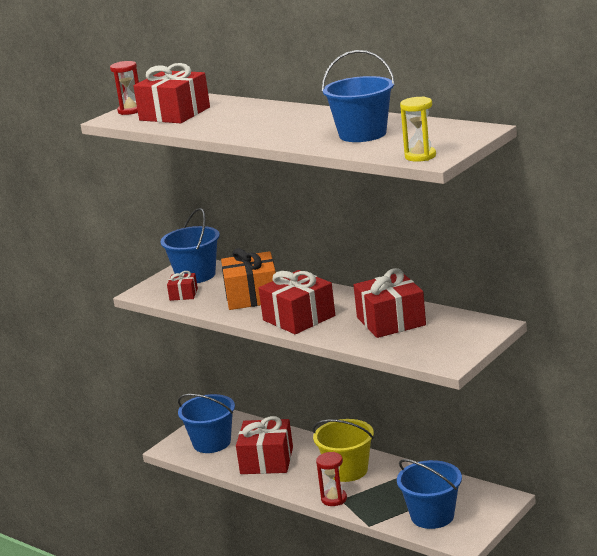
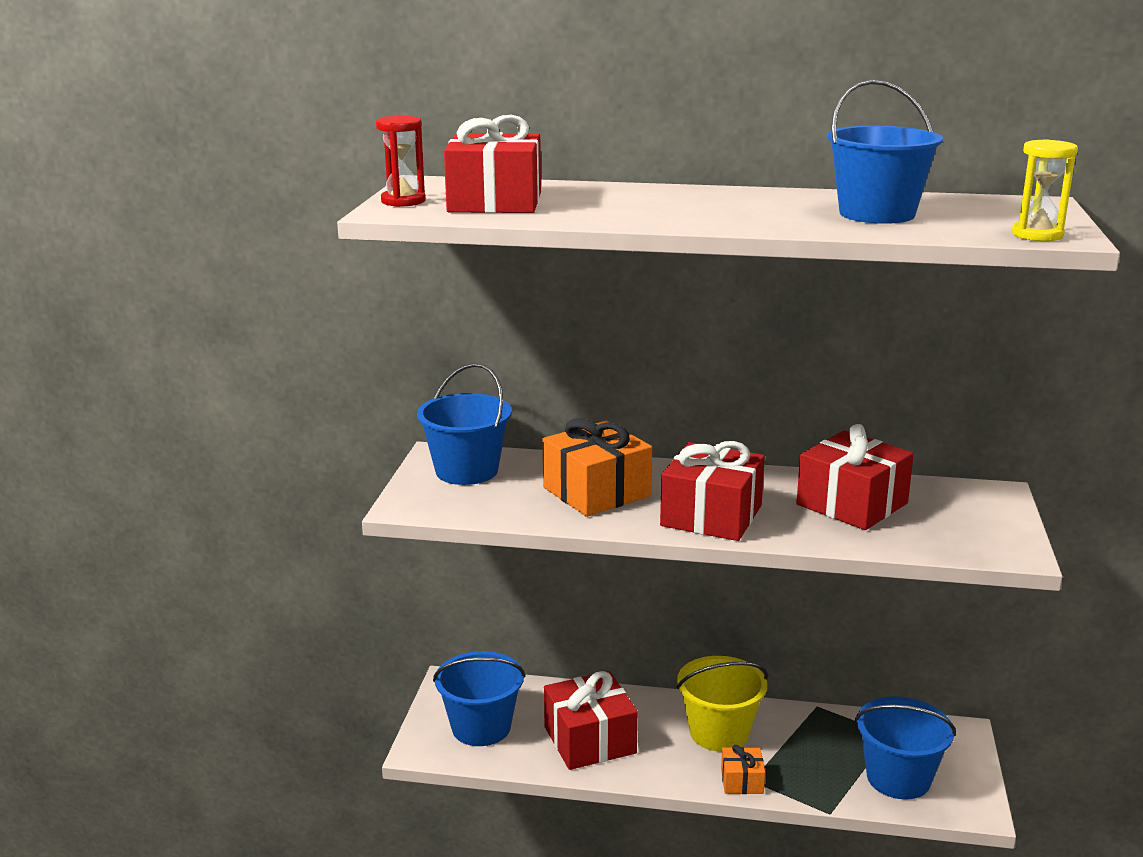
camera: 30 degrees left, 0 degrees up
red gift [167,271,198,301] -> none
red hourglass [316,452,347,506] -> orange gift [721,745,765,794]

